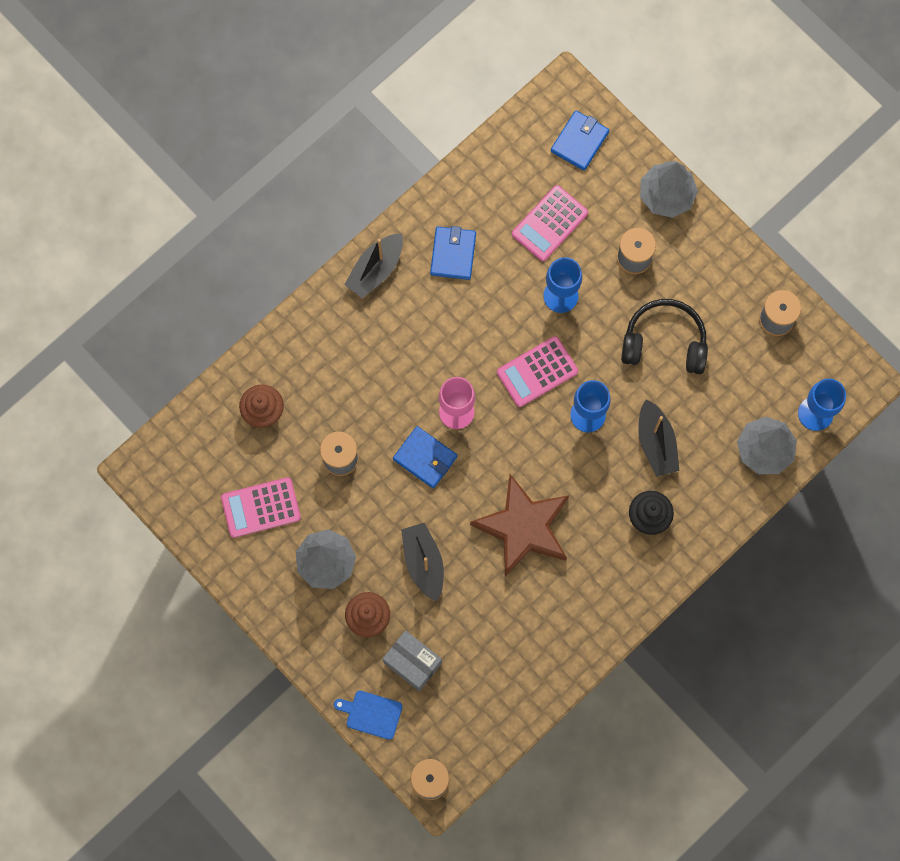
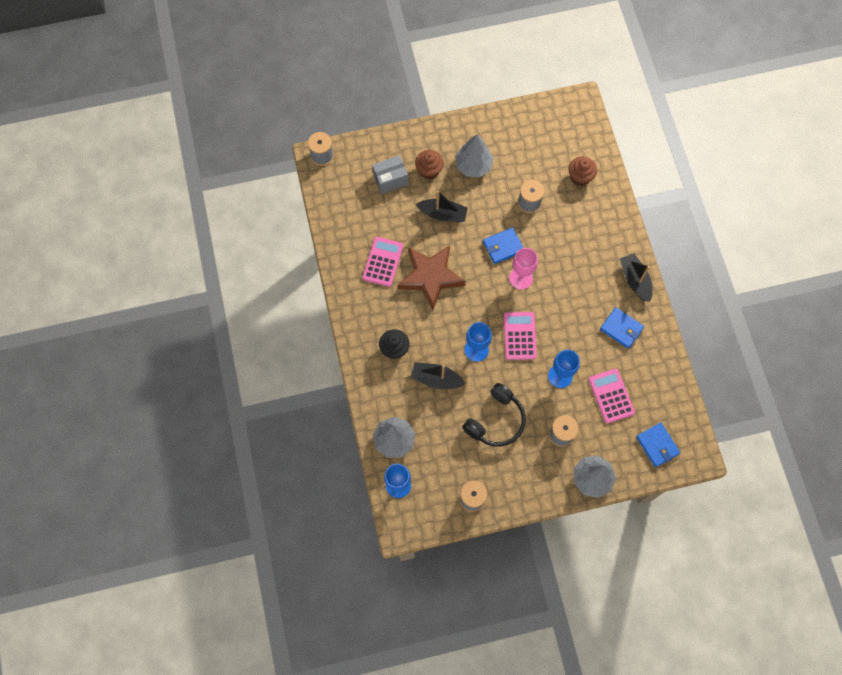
camera: 120 degrees right, 5 degrees down
pink calculator [221,477,301,538] -> pink calculator moved to [362,237,403,287]
blue cutting board [334,691,403,740] -> none

